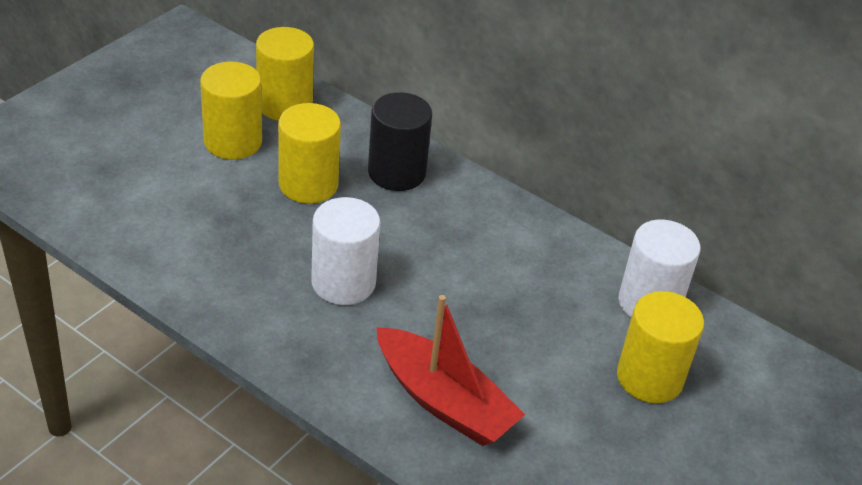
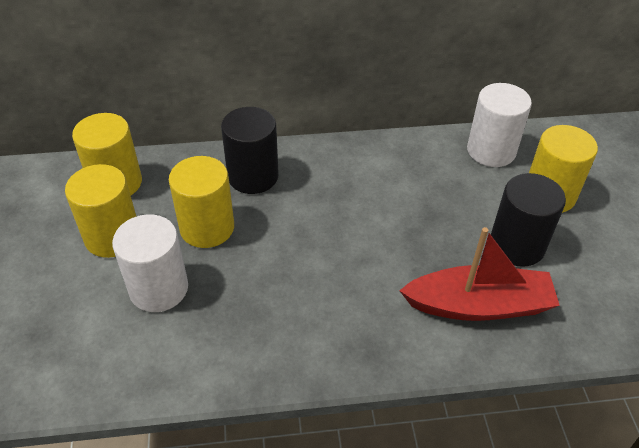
camera: 40 degrees left, 5 degrees up
white cylinder [311,197,380,305] -> white cylinder moved to [112,215,188,312]
none -> black cylinder [491,173,566,267]

